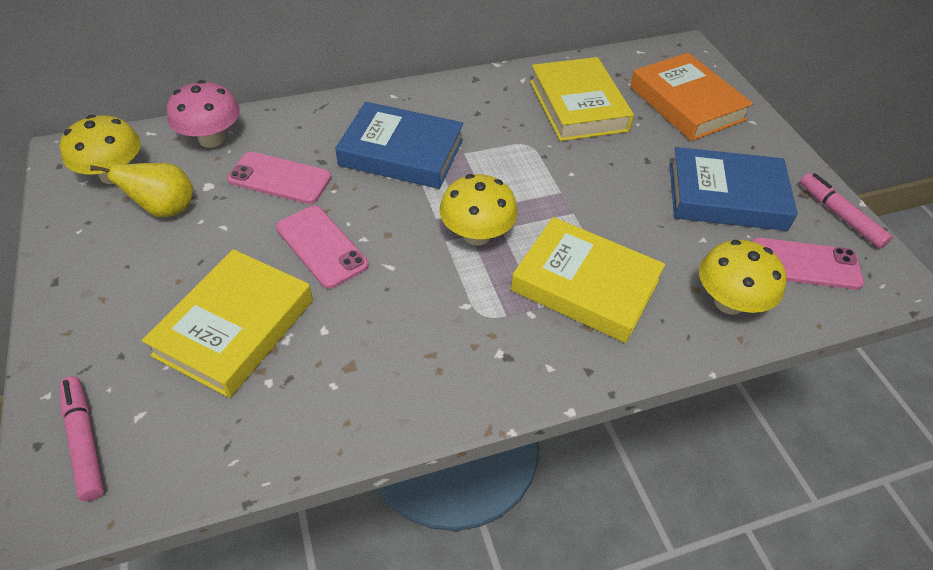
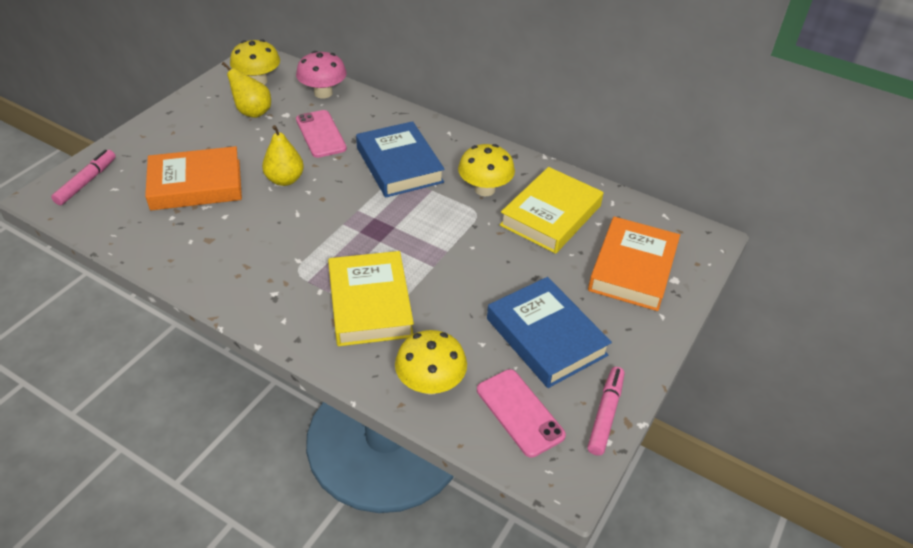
camera: 50 degrees right, 5 degrees down
yellow book [142,249,313,398] -> orange book [145,146,242,211]
pink phone [276,206,369,289] -> yellow pear [262,125,304,186]
yellow mushroom [439,174,518,246] -> yellow mushroom moved to [458,144,515,196]

